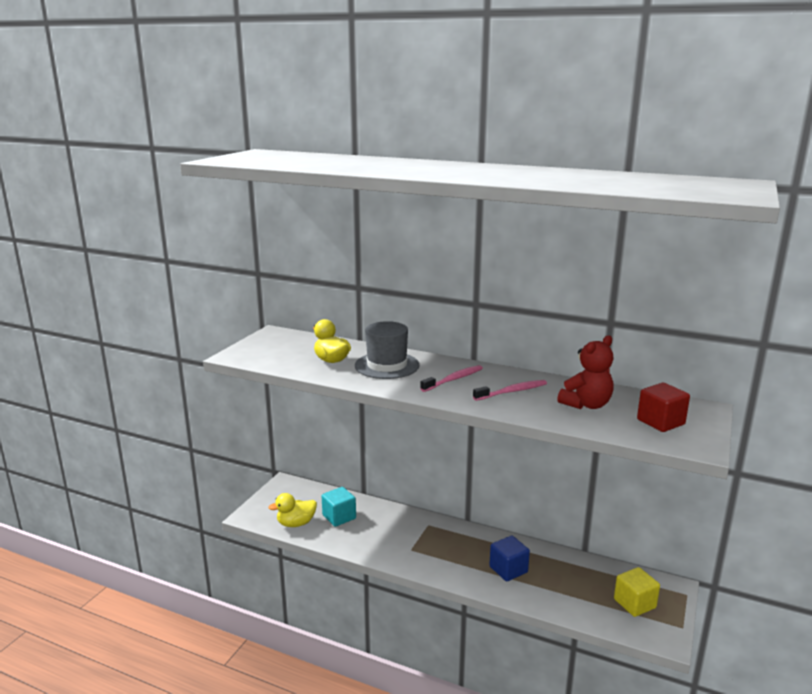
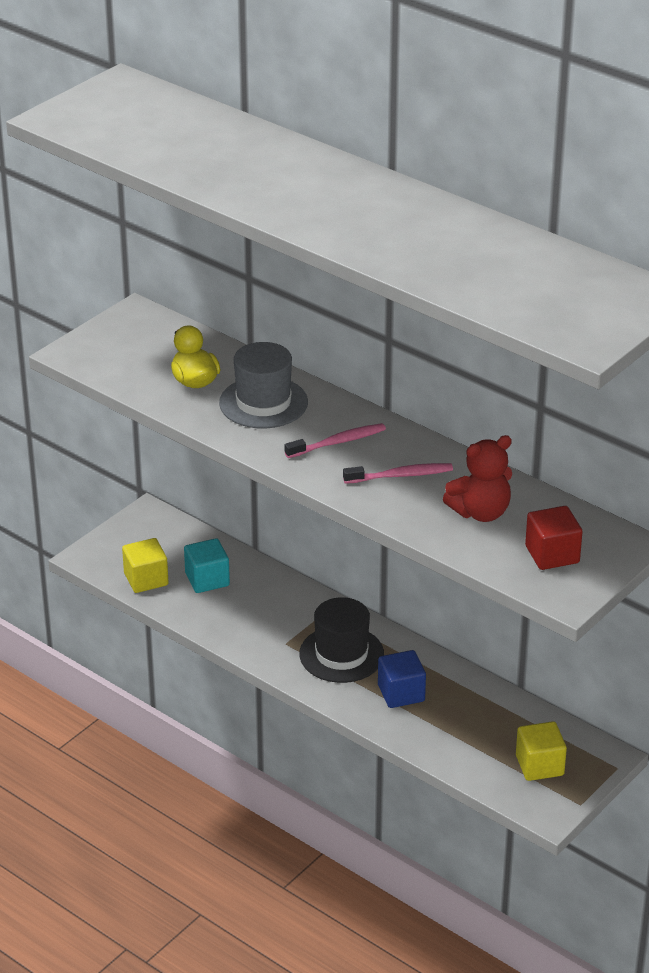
camera: 15 degrees right, 15 degrees up
yellow duck [268,493,317,527] -> yellow cube [122,538,169,593]
none -> black hat [299,597,384,683]

